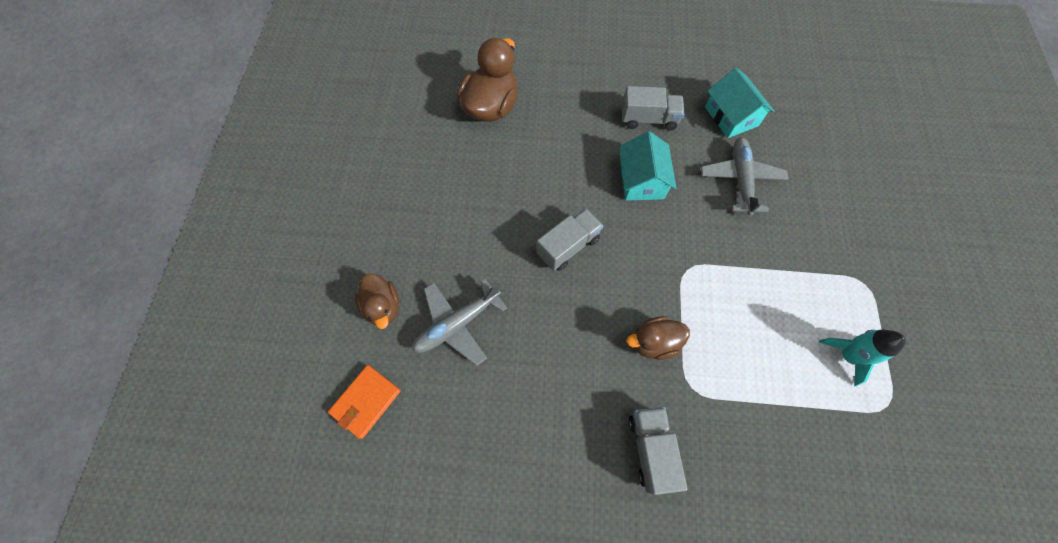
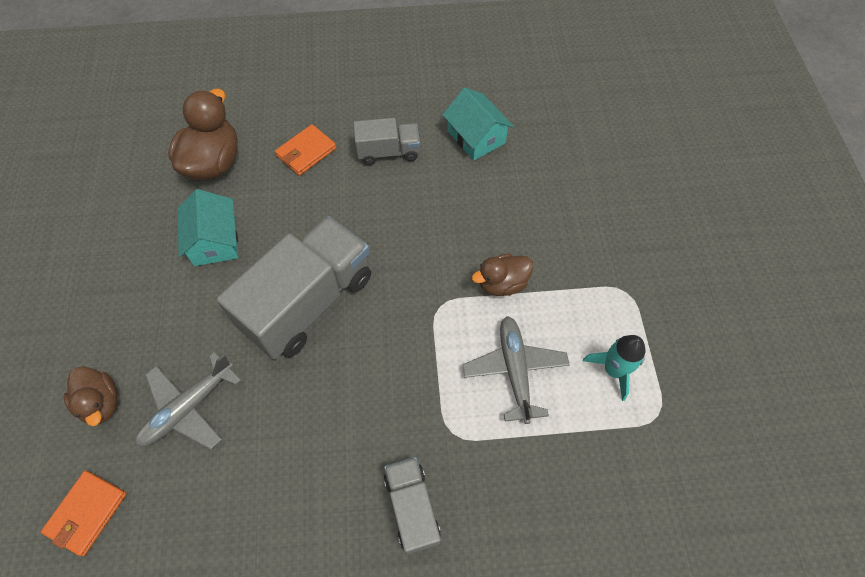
camera: 10 degrees left, 5 degrees down
grey truck [537,209,603,271] -> grey truck [216,216,371,359], size x1.92
turquoise house [619,131,676,201] -> turquoise house moved to [177,189,238,266]
brown duck [627,316,690,360] -> brown duck moved to [472,254,533,296]
grey plane [701,137,789,216] -> grey plane moved to [463,316,570,424]
none -> orange wallet [275,124,336,176]

